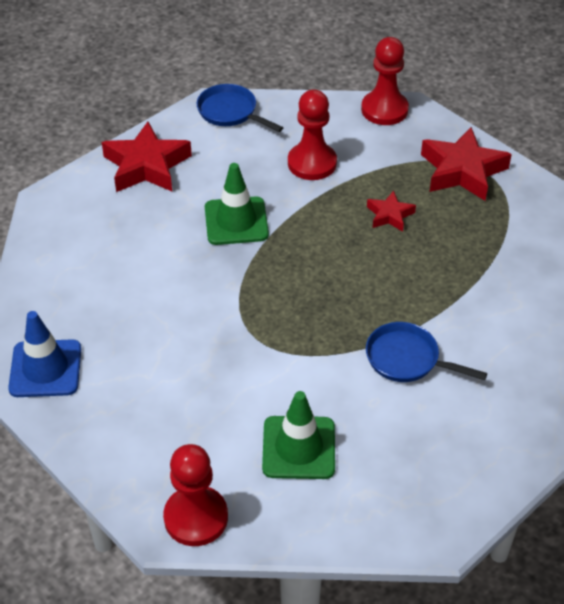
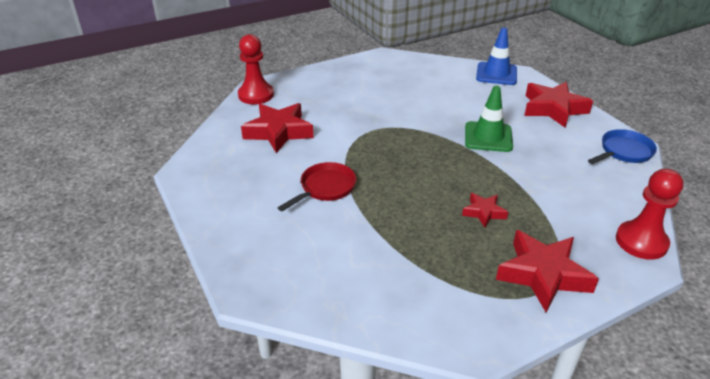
camera: 105 degrees right, 10 degrees down
blue traffic cone [8,311,81,397] -> blue traffic cone moved to [476,27,517,85]
green traffic cone [262,391,335,479] -> red star [241,103,314,153]
red pawn [288,89,337,180] -> none
blue pan [366,322,488,382] -> red pan [278,162,356,211]

